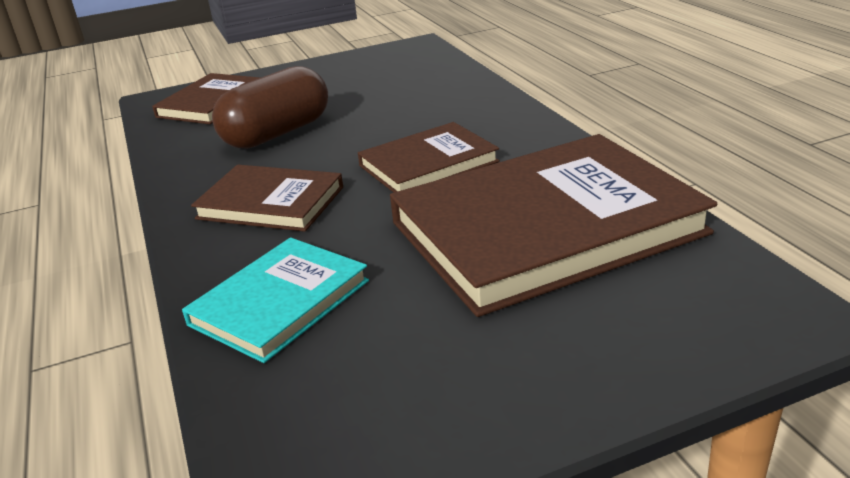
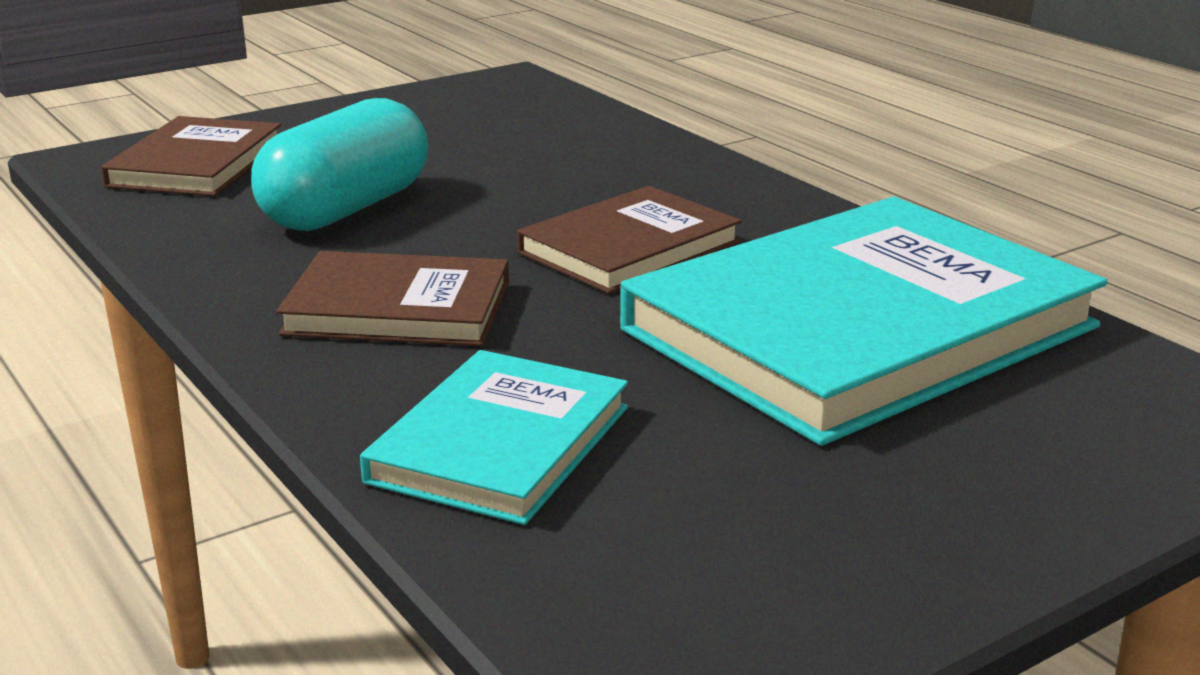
camera: 15 degrees left, 5 degrees down
brown capsule [212,66,328,149] -> turquoise capsule [251,98,429,231]
brown book [390,134,717,317] -> turquoise book [620,197,1108,446]

